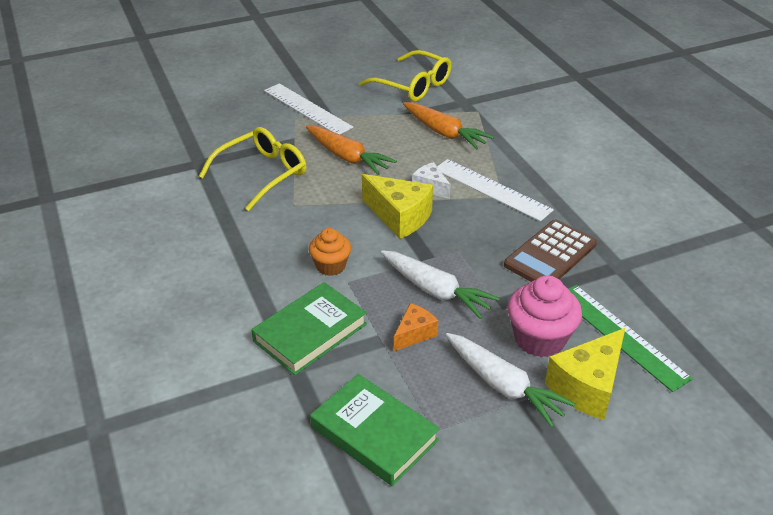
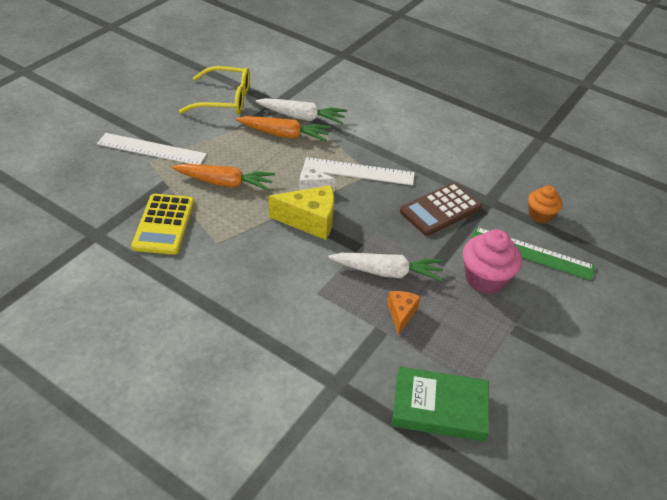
camera: 35 degrees left, 5 degrees up
yellow glasses [199,127,306,211] -> yellow calculator [131,194,195,255]
green book [251,282,367,375] -> none
orange cupcake [309,228,351,276] -> orange cupcake moved to [528,186,562,224]
white carrot [446,333,576,428] -> white carrot moved to [256,98,347,124]
brown calculator [504,219,597,282] -> brown calculator turned 45 degrees clockwise [400,183,482,236]
yellow cheese [545,328,625,420] -> none

